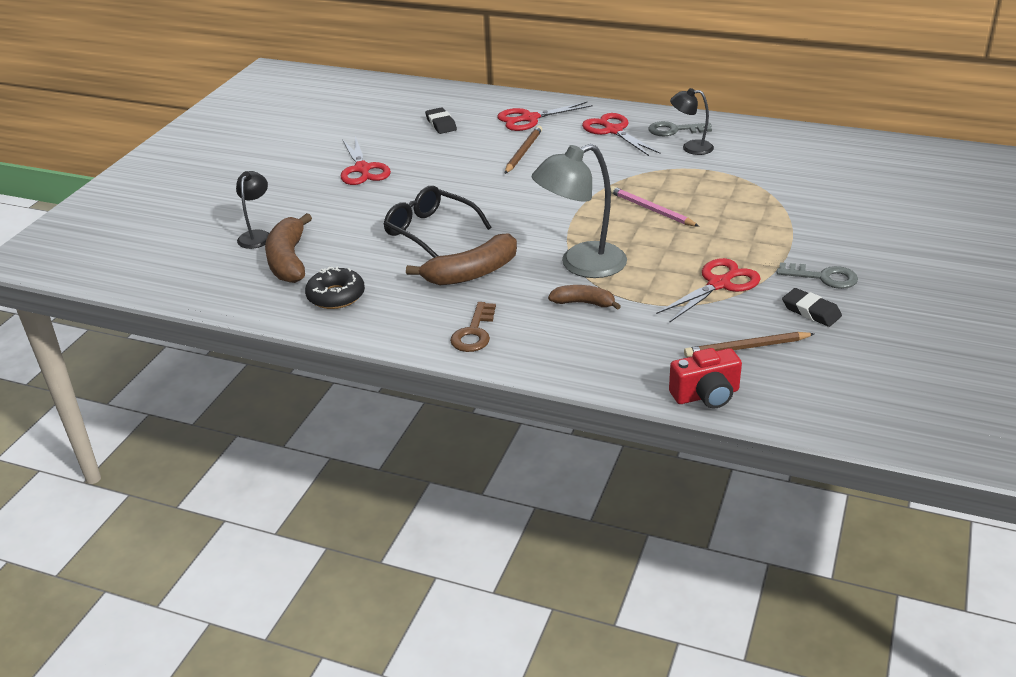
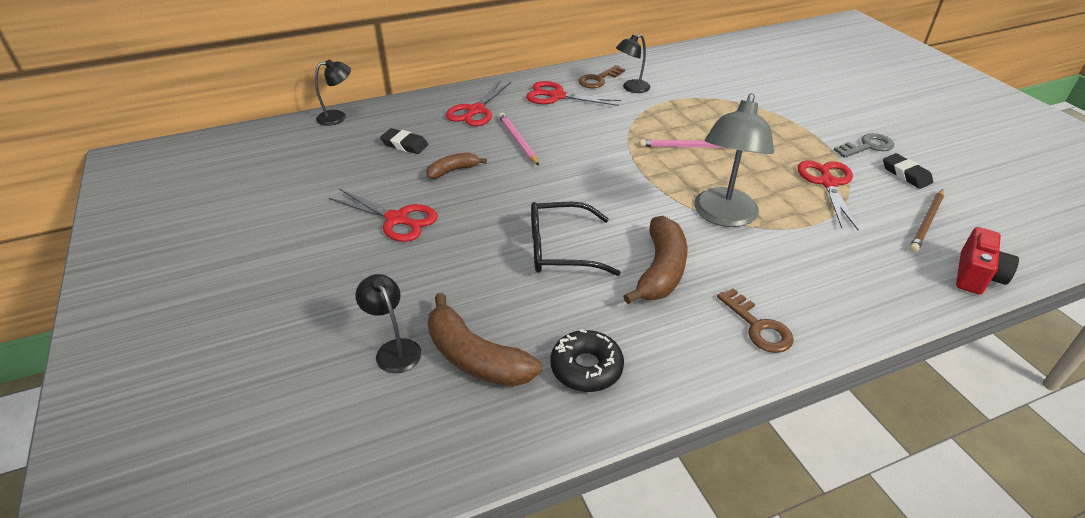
camera: 45 degrees left, 5 degrees up
brown pencil [505,126,542,174] -> pink pencil [499,113,539,166]
brown banana [548,285,621,310] -> brown banana moved to [426,152,487,179]
grey key [649,121,712,137] -> brown key [578,65,625,88]
black eraser [782,288,842,327] -> black eraser turned 60 degrees clockwise [883,153,933,189]
none -> black lamp [315,59,351,126]

